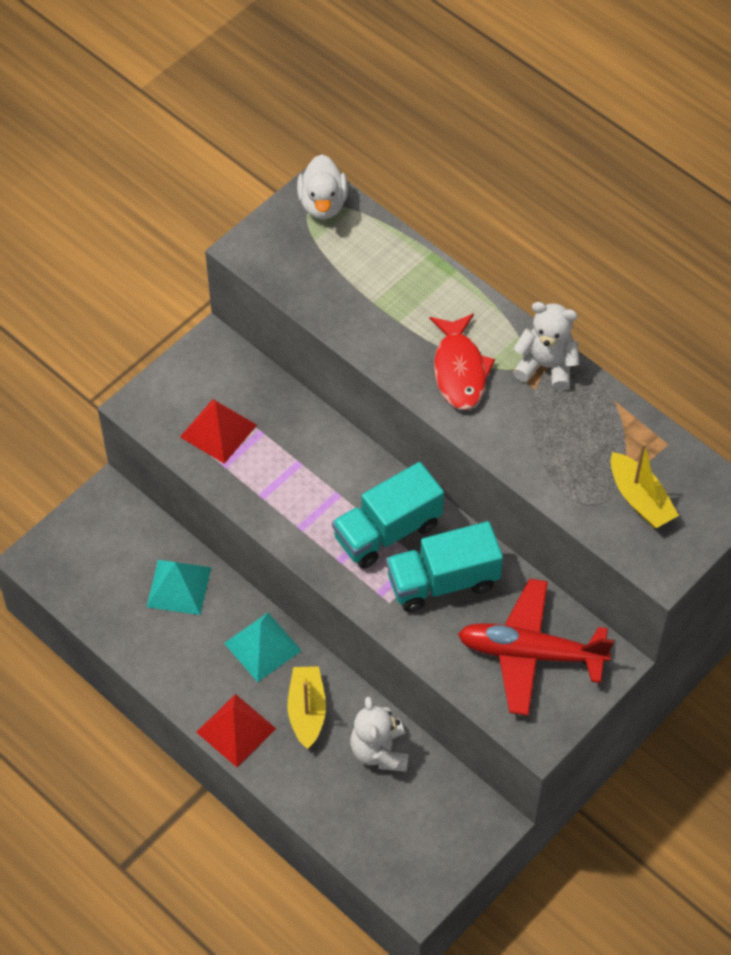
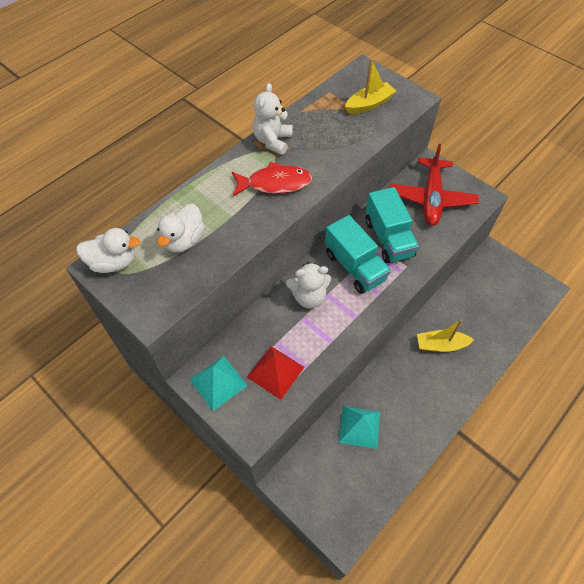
camera: 90 degrees left, 0 degrees up
red pyramid [196,694,276,767] -> none
turquoise pyramid [224,613,302,682] -> turquoise pyramid moved to [189,356,248,411]
white teddy bear [350,697,408,772] -> white teddy bear moved to [286,262,331,308]
none -> white duck [157,204,205,253]

